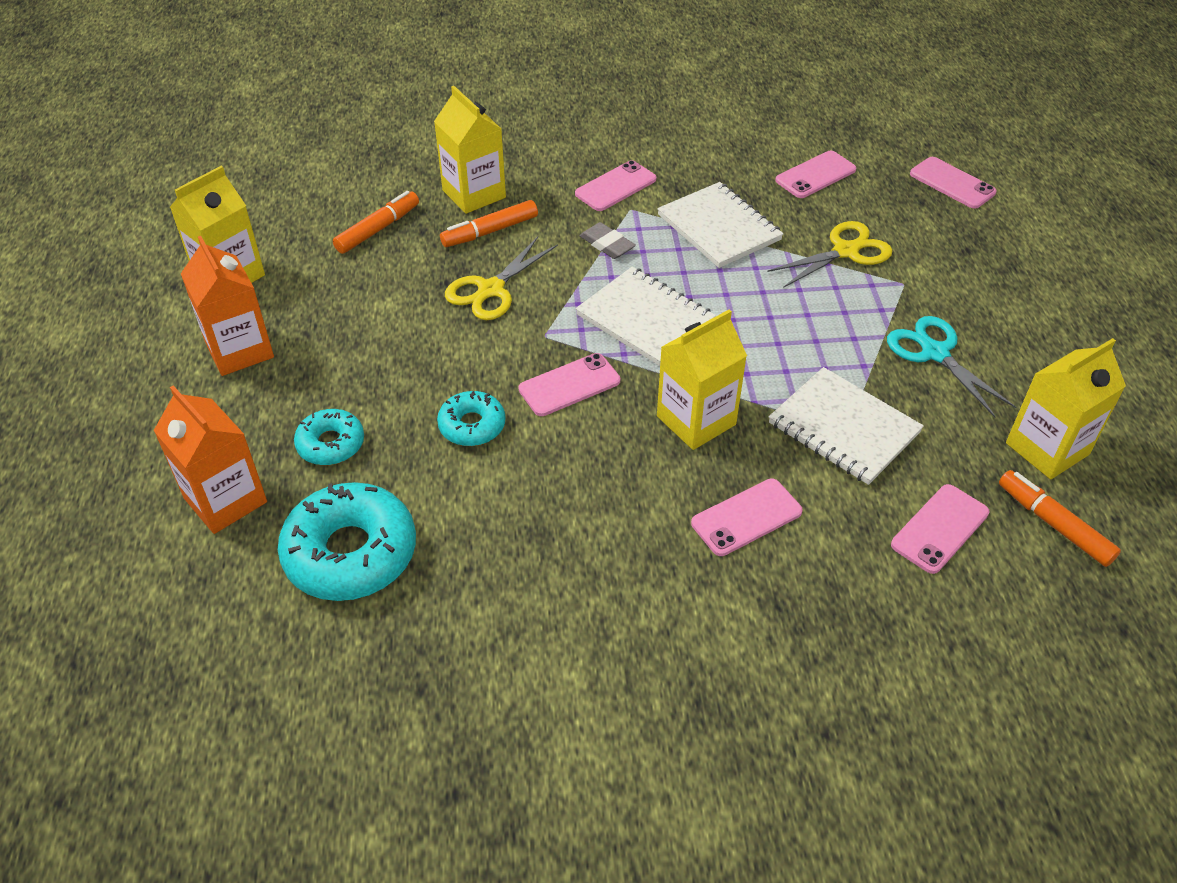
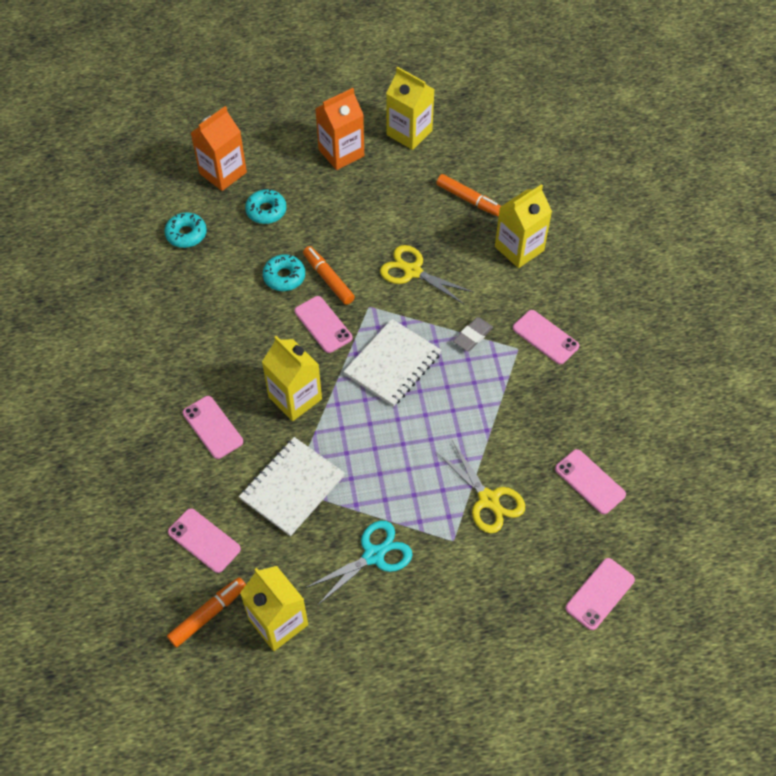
camera: 85 degrees right, 10 degrees up
turquoise donut [278,482,416,601] -> turquoise donut [164,212,207,248], size x0.55
orange marker [440,200,538,247] -> orange marker moved to [303,246,355,305]
white notebook [657,182,784,268] -> none

